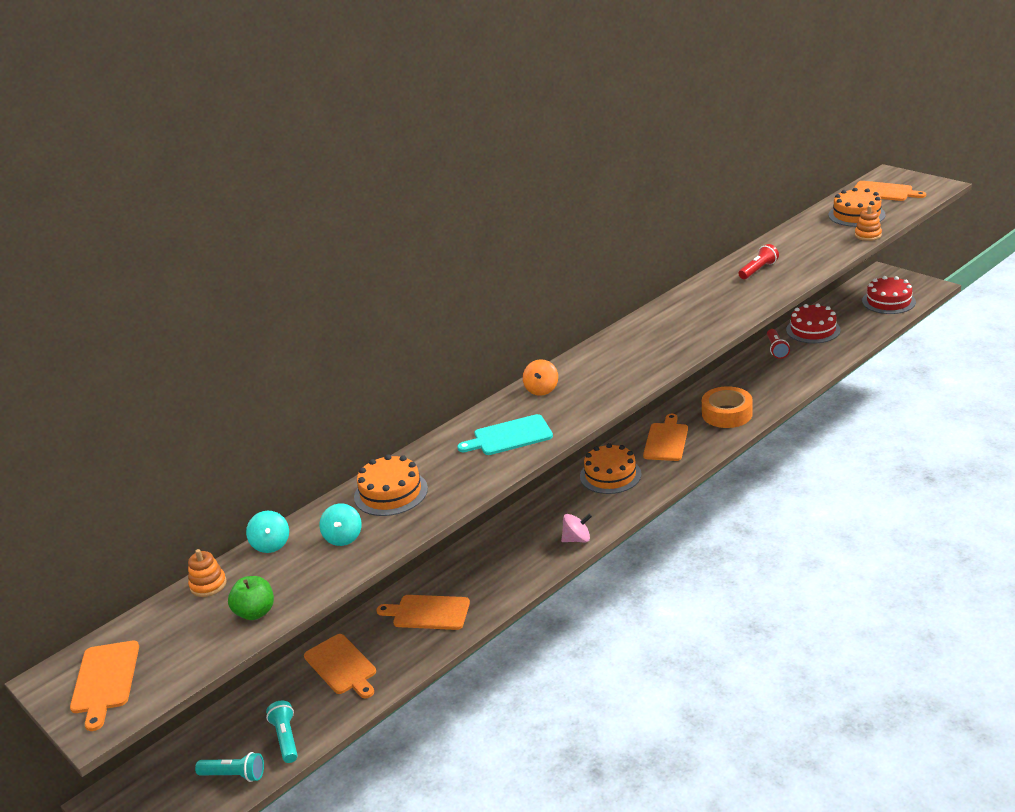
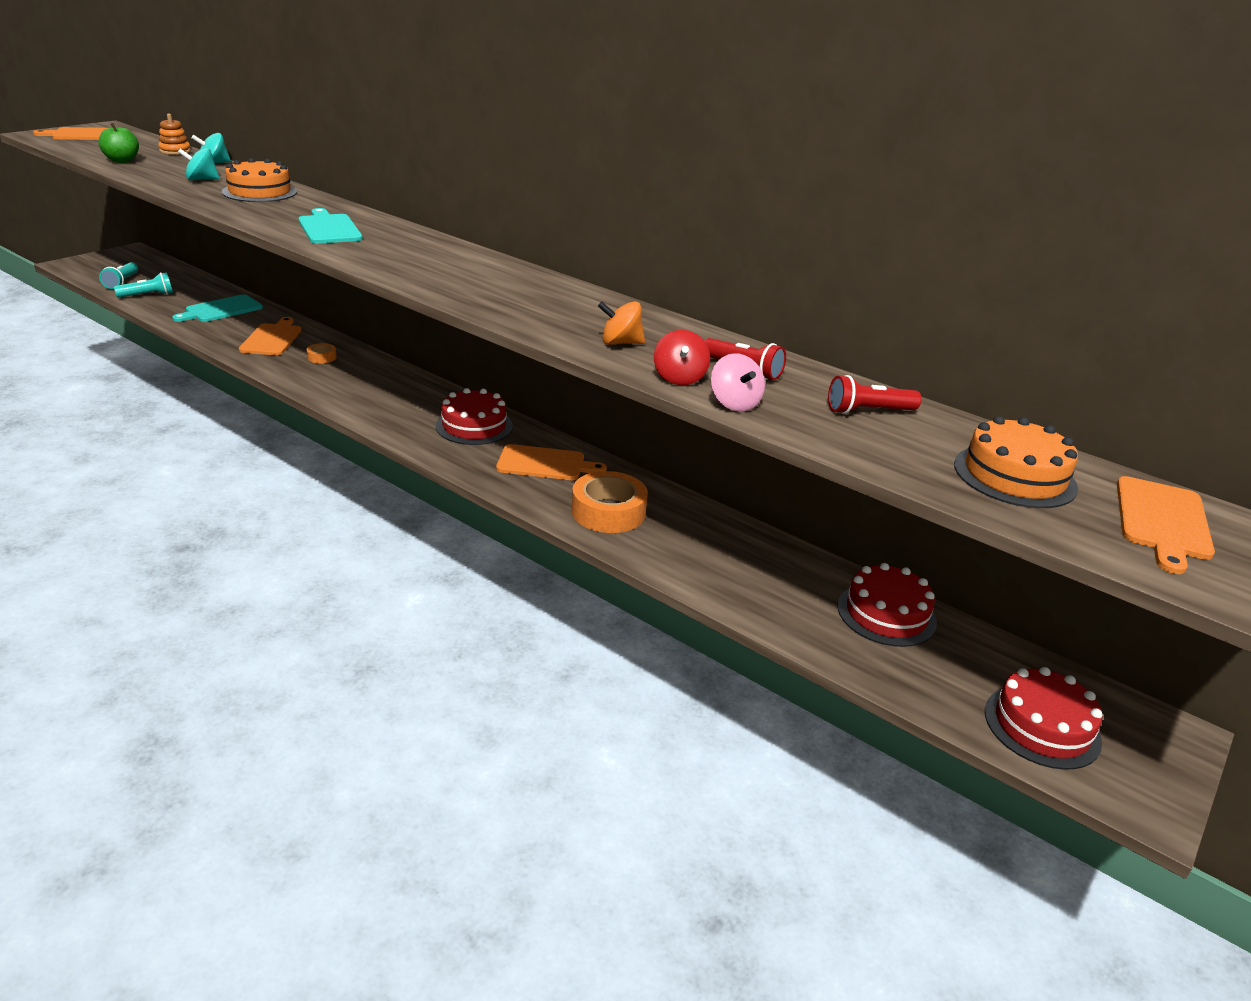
camera: 75 degrees right, 0 degrees up
orange cutting board [304,634,376,698] -> turquoise cutting board [172,295,263,322]
orange spinning top [523,359,558,396] -> orange spinning top moved to [598,301,645,345]
pink spinning top [561,514,592,542] -> pink spinning top moved to [711,353,765,411]
orange cake [580,443,642,494] -> red cake [436,388,513,445]
red flashlight [767,329,790,359] -> red flashlight moved to [828,375,921,414]
orange stacking toy [855,206,882,241] -> none
none -> orange tape [307,343,337,364]
none -> red spinning top [654,330,710,385]

